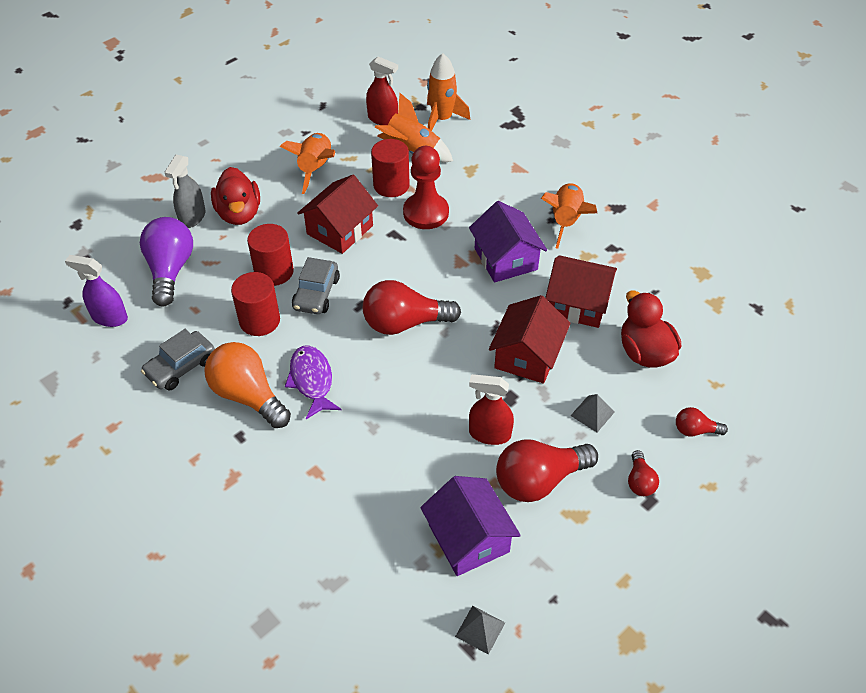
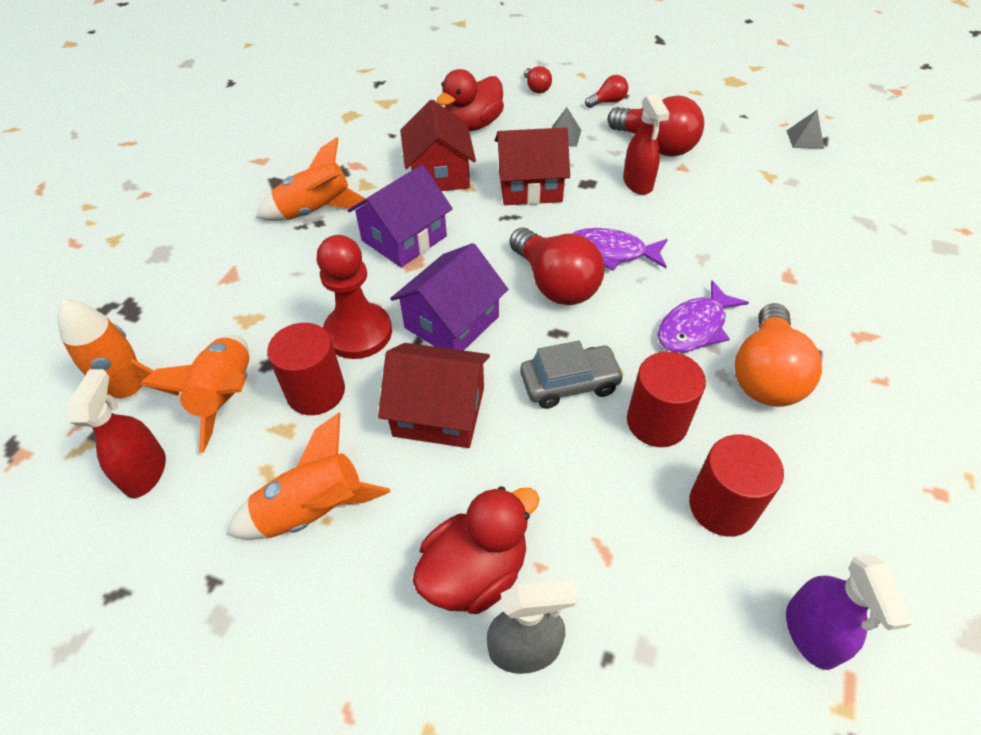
camera: 115 degrees left, 0 degrees up
purple light bulb [140,217,193,306] -> none
grey car [141,329,215,391] -> none
red cylinder [247,224,294,286] -> red cylinder moved to [689,435,784,536]
purple house [420,476,521,576] -> purple house moved to [390,243,508,351]
none -> purple fish [572,228,668,271]

